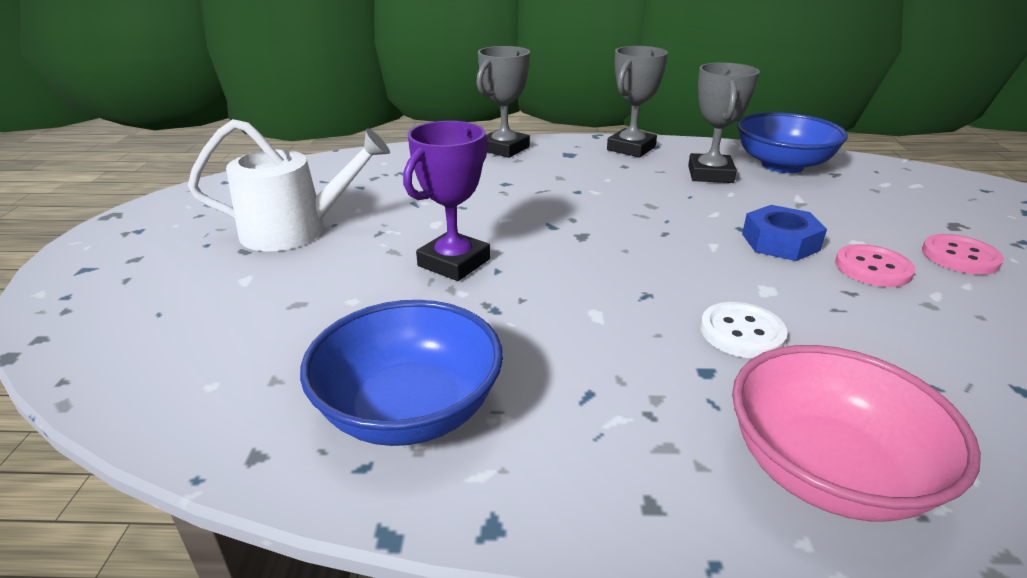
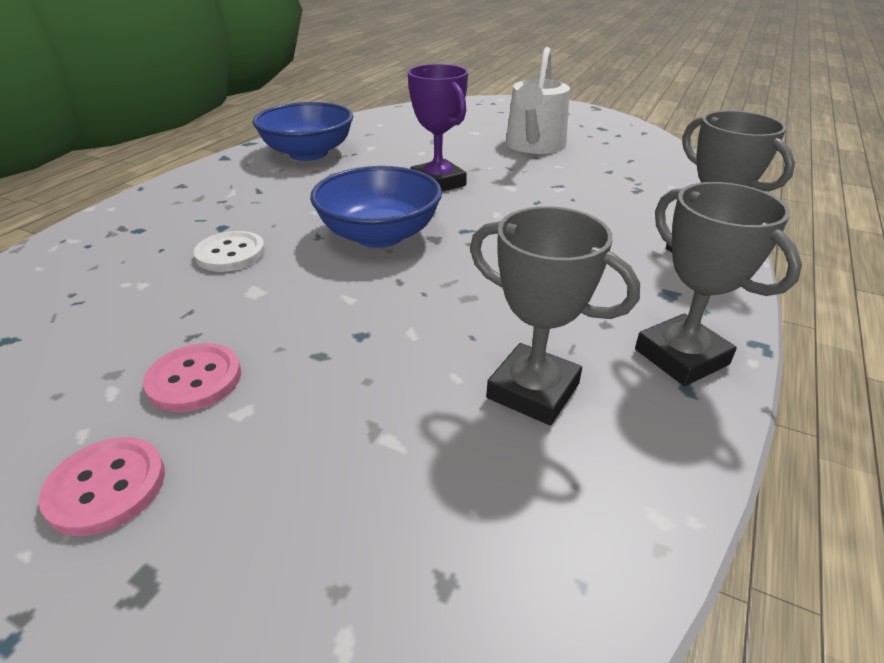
camera: 115 degrees right, 5 degrees up
pink bowl [732,345,981,521] -> none
blue bowl [737,112,848,173] -> blue bowl moved to [310,166,442,248]
blue nut [742,205,827,261] -> none

